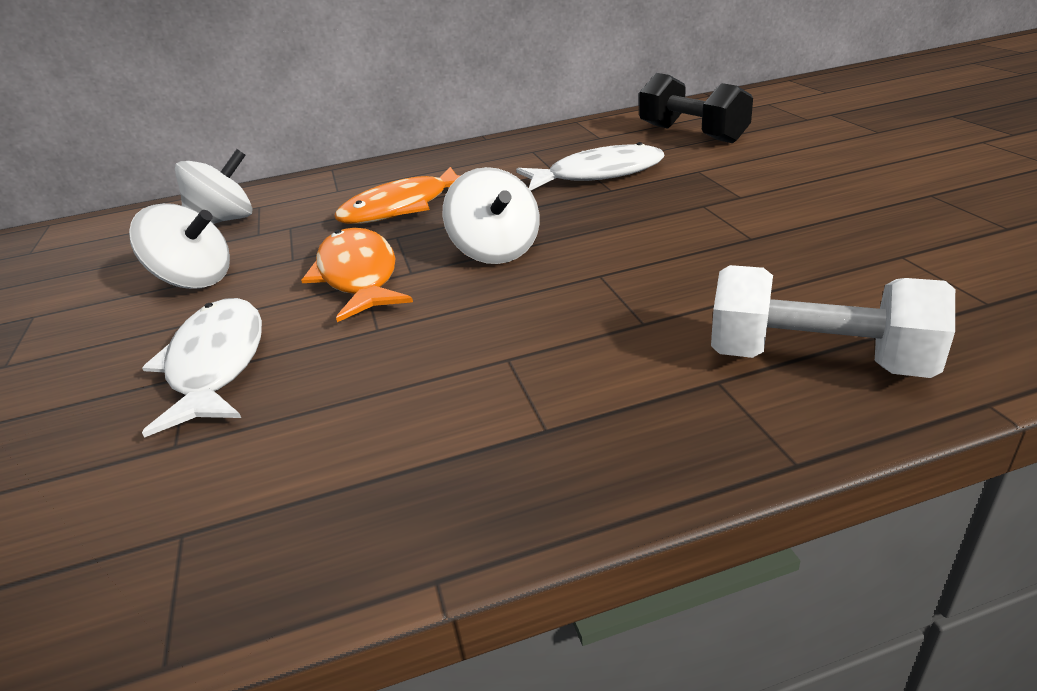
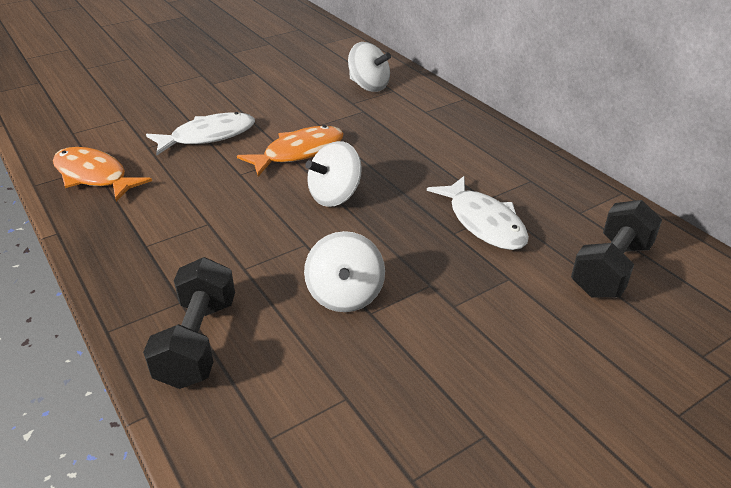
camera: 70 degrees right, 5 degrees up
white spinning top [129,203,230,289] -> white spinning top moved to [304,231,385,312]
orange fish [334,167,460,224] -> orange fish moved to [53,147,152,202]
white dumbbell [711,265,955,378] -> black dumbbell [143,257,235,389]

